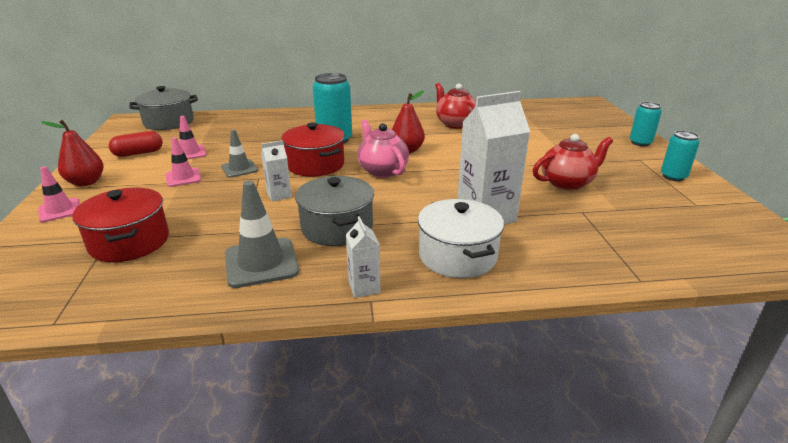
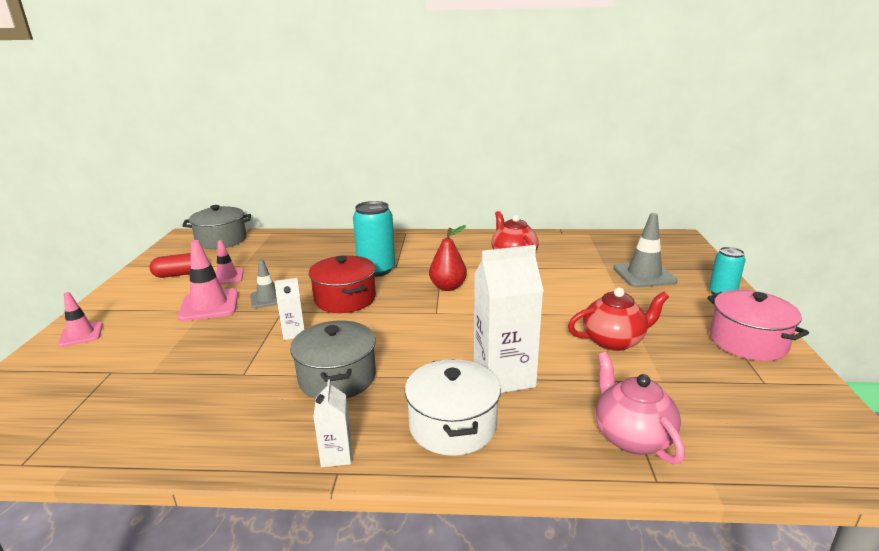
camera: 10 degrees right, 5 degrees down
red pear [41,120,103,186] -> none
red pot [72,187,169,262] -> none
pink traffic cone [166,137,201,187] -> pink traffic cone [178,240,238,321], size x1.61
grey traffic cone [225,181,299,288] -> grey traffic cone moved to [613,213,678,288]
pink teapot [357,119,409,178] -> pink teapot moved to [596,352,685,464]
turquoise can [661,130,699,181] -> pink pot [707,290,809,361]

